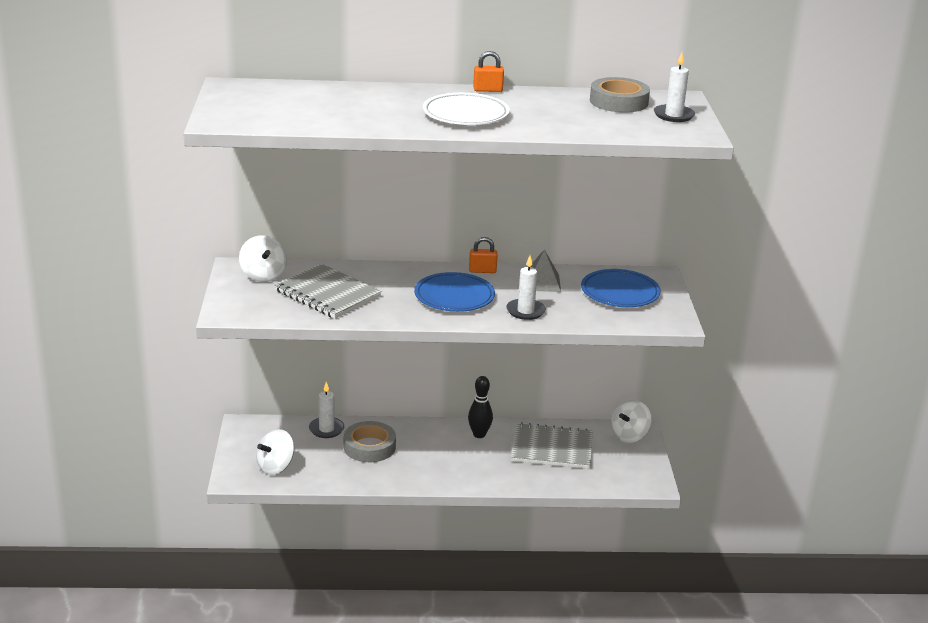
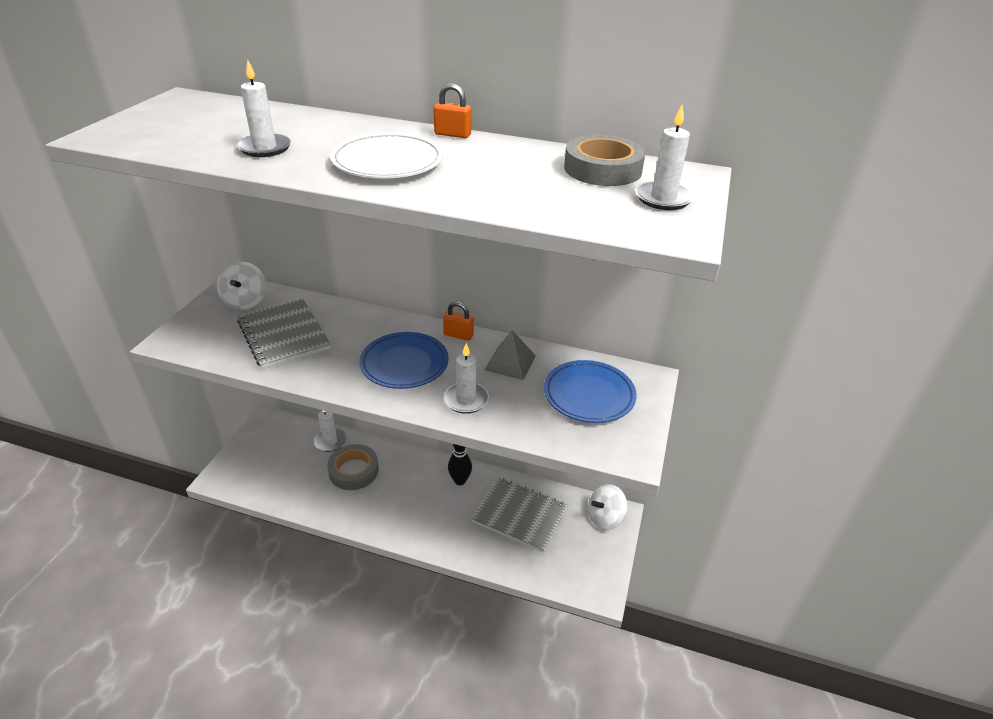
camera: 20 degrees right, 10 degrees up
white spinning top [256,429,294,475] -> none
none -> white candle [236,60,291,157]

